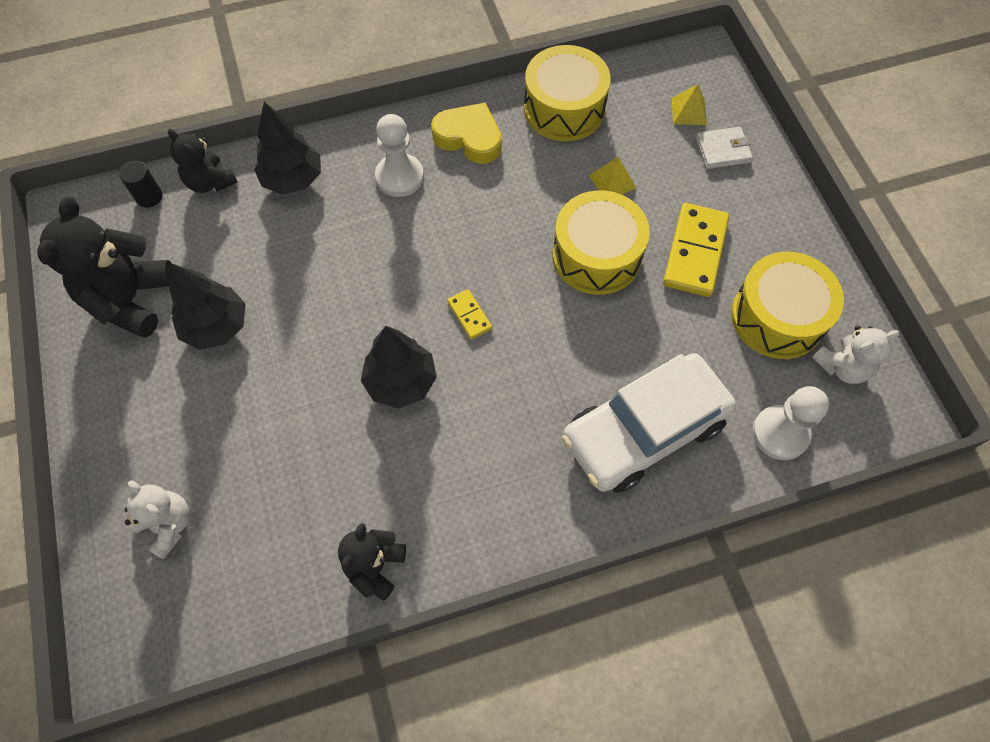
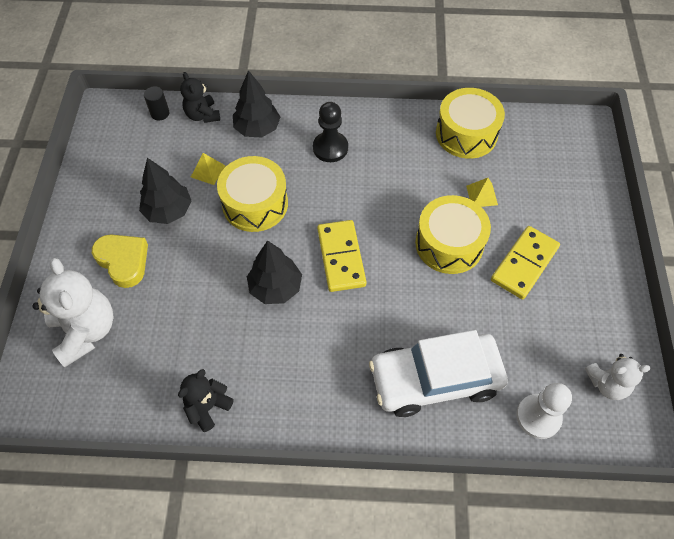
camera: 20 degrees right, 5 degrees down
black teddy bear [37,197,172,338] -> none
white teddy bear [124,480,190,560] -> white teddy bear [32,258,114,367], size x1.69
white pawn [375,114,424,197] -> black pawn [313,102,348,162]
yellow heart [431,102,502,164] -> yellow heart moved to [92,234,148,288]
yellow domino [447,289,492,340] -> yellow domino [317,220,366,292], size x2.00
yellow pyramid [671,84,707,125] -> yellow pyramid moved to [191,153,226,185]
white wallet [696,127,753,169] -> none
yellow drum [731,252,844,359] -> yellow drum moved to [217,156,288,232]

